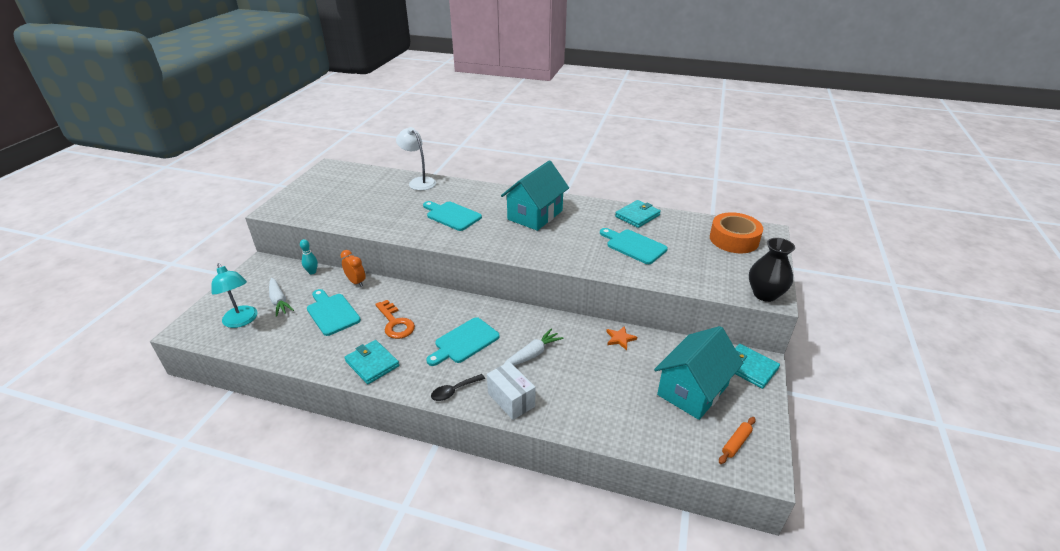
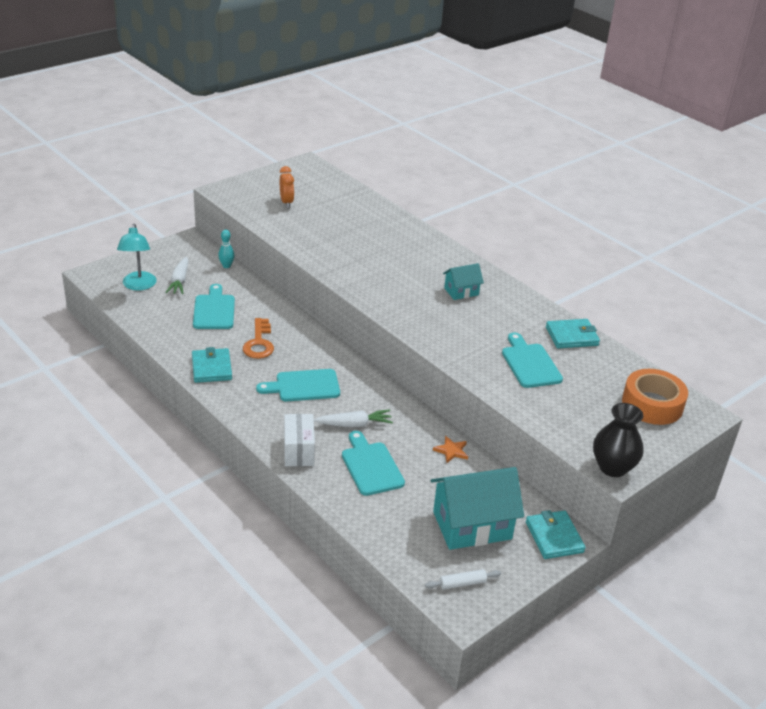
camera: 30 degrees right, 0 degrees up
orange clock [340,250,366,287] -> orange clock moved to [280,166,294,208]
white lamp [396,127,436,190] -> none
turquoise cutting board [423,201,482,231] -> turquoise cutting board moved to [342,431,405,496]
black spoon [431,374,485,401] -> none
turquoise house [501,160,569,231] -> turquoise house [443,263,484,300], size x0.51
orange rolling pin [719,417,755,464] -> white rolling pin [425,569,501,590]

